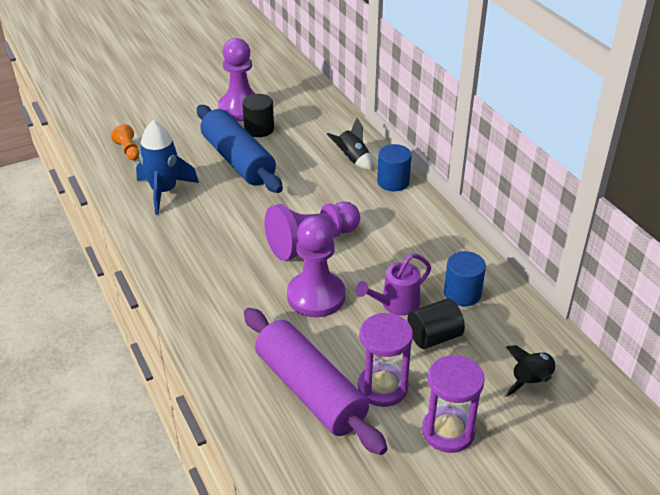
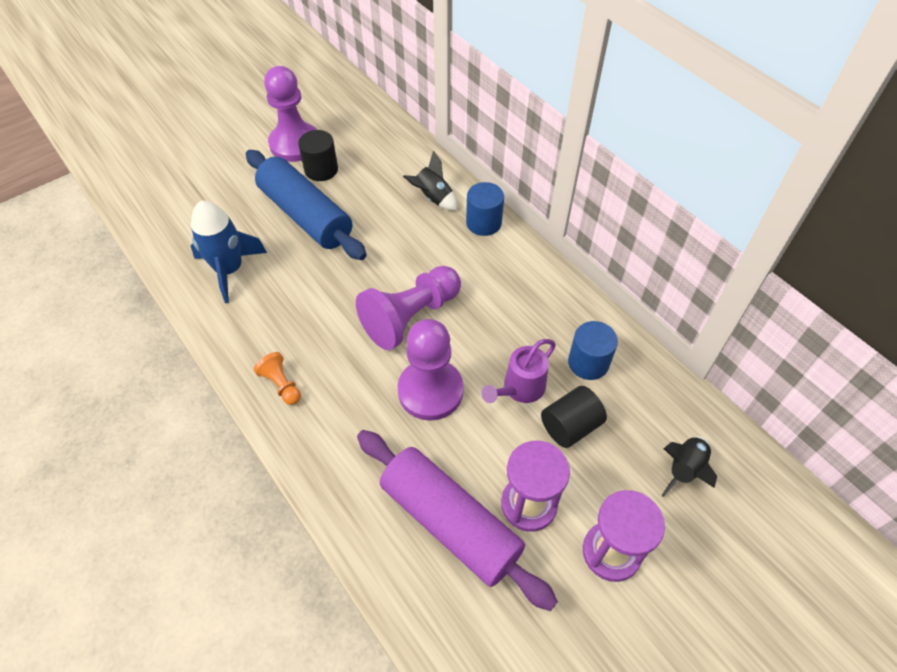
camera: 10 degrees left, 15 degrees up
orange pawn [111,124,140,160] -> orange pawn moved to [254,352,301,405]

